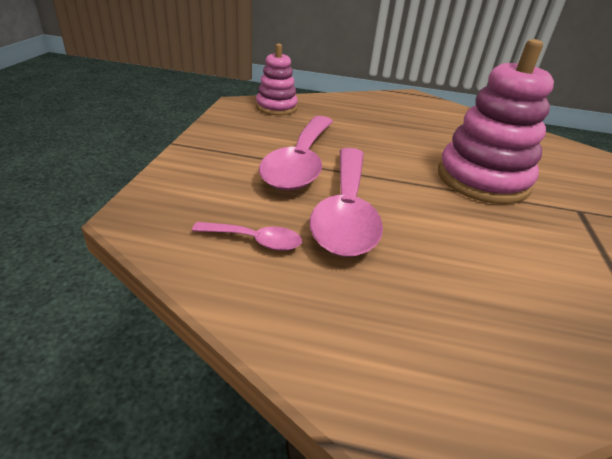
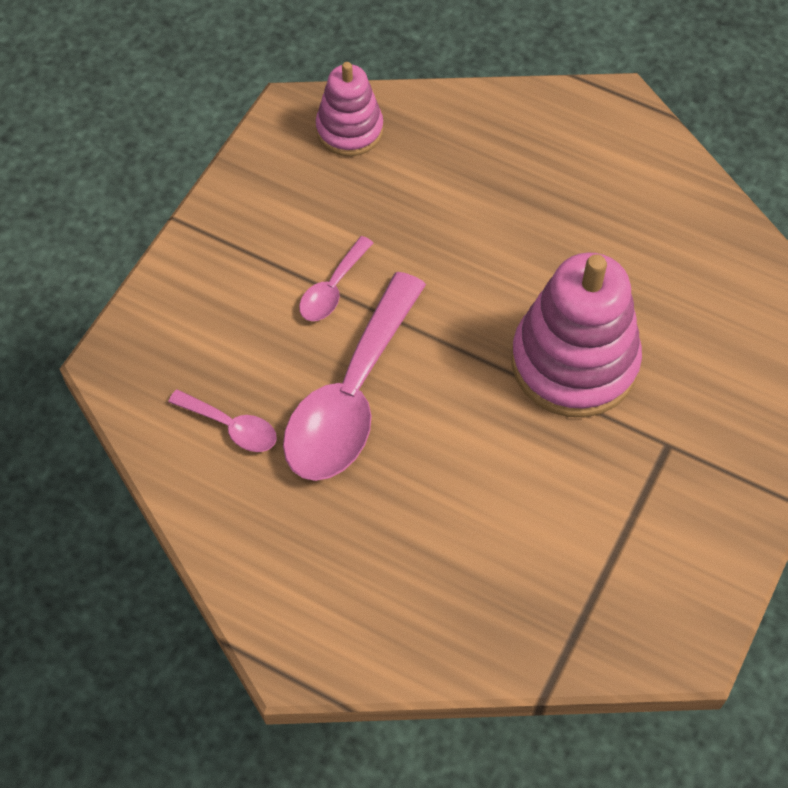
camera: 20 degrees right, 25 degrees up
pink spoon [259,116,333,191] -> pink spoon [299,236,373,321], size x0.47

